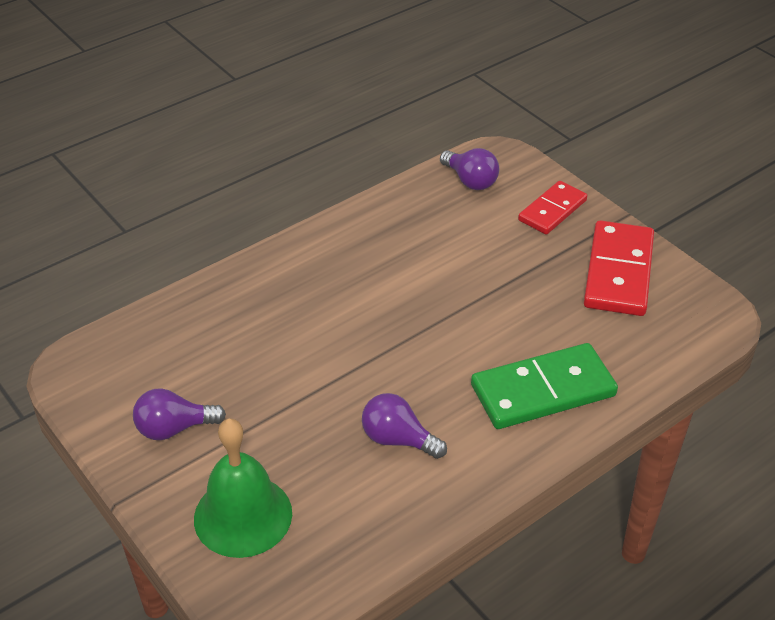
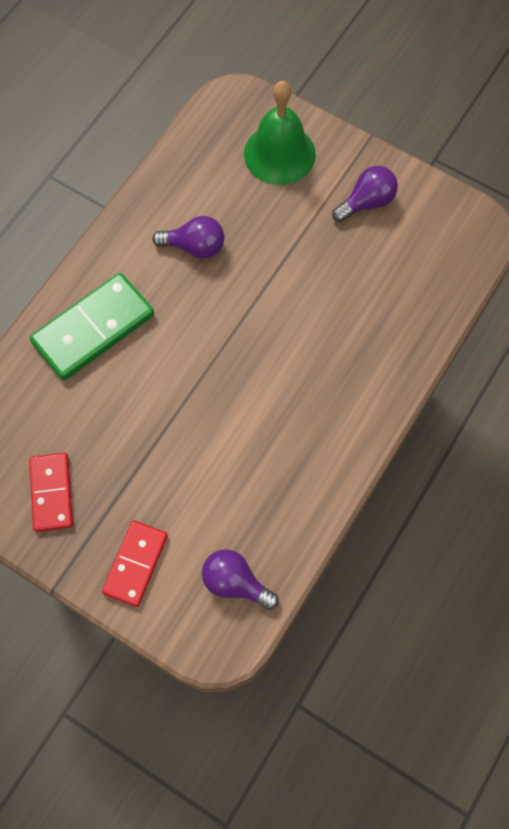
camera: 160 degrees right, 25 degrees up
red domino [584,220,654,316] -> red domino [29,453,73,532], size x0.63

